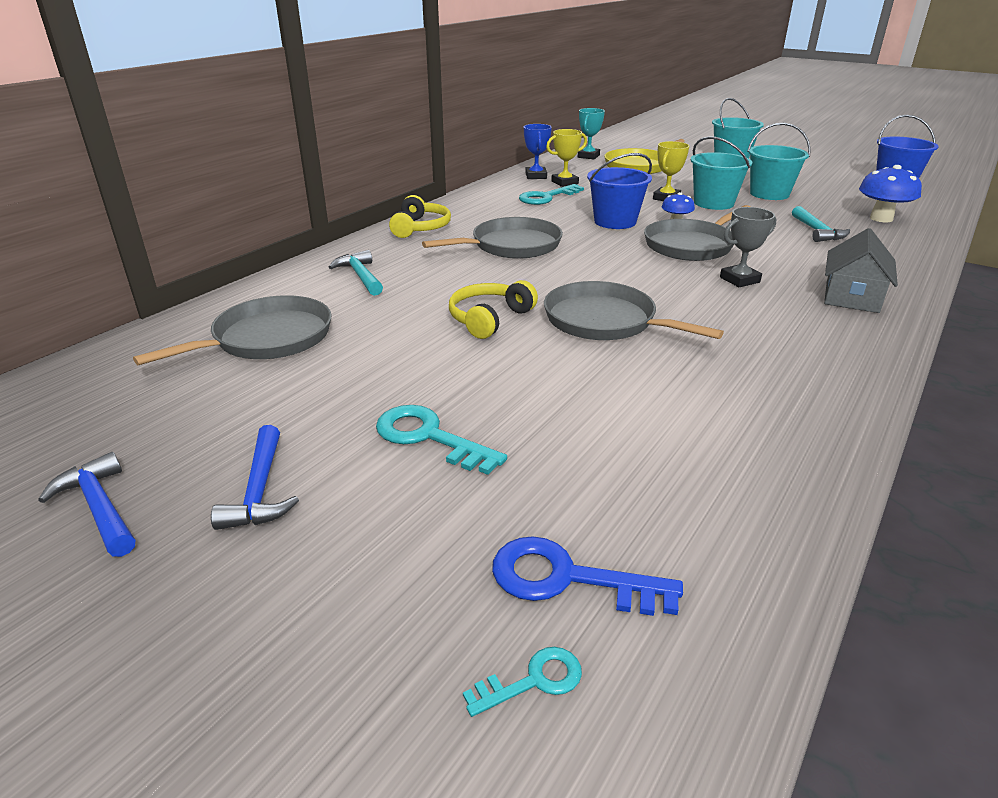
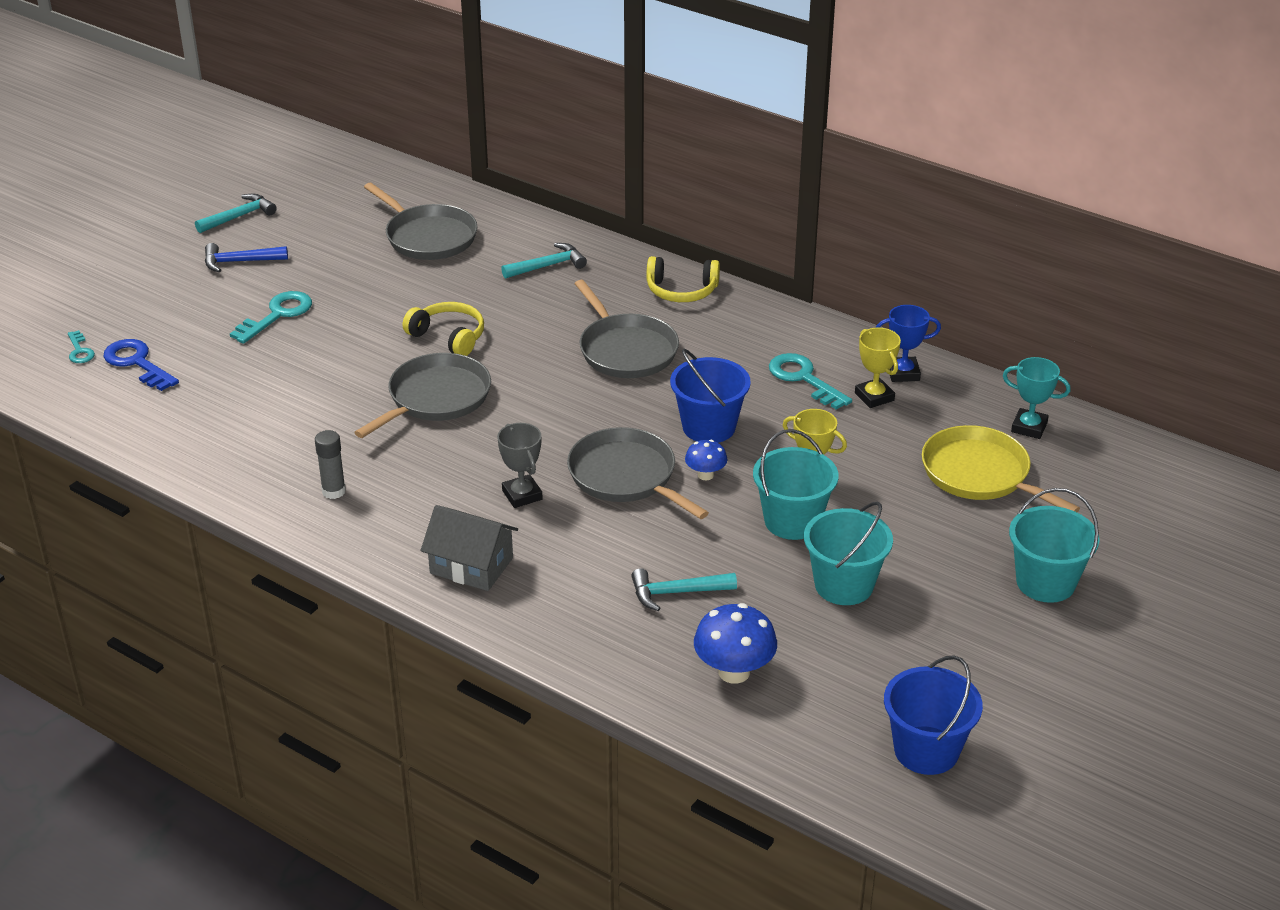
camera: 90 degrees right, 5 degrees up
blue hammer [38,452,135,557] -> turquoise hammer [195,194,277,233]
blue key [492,536,683,616] -> blue key turned 60 degrees counterclockwise [103,339,179,391]
none -> grey glue stick [315,430,346,499]

